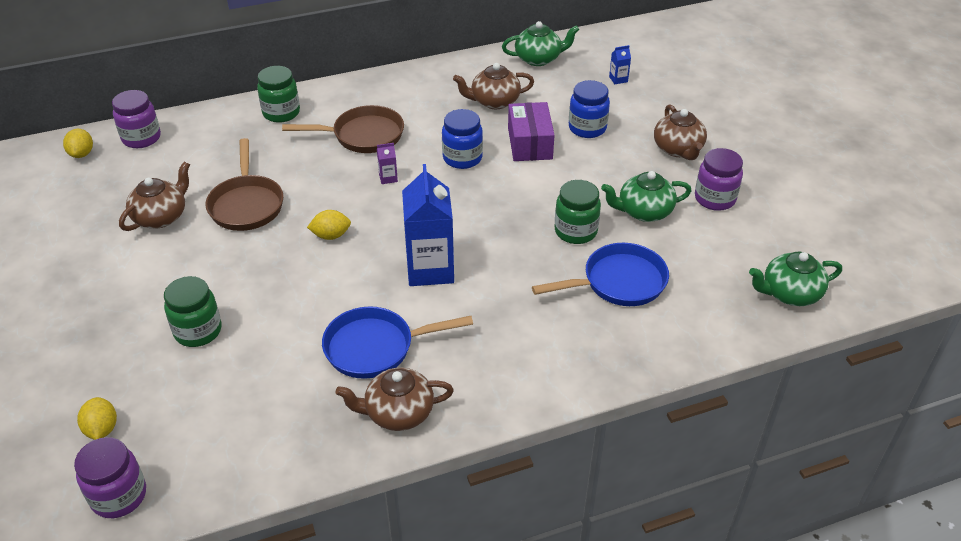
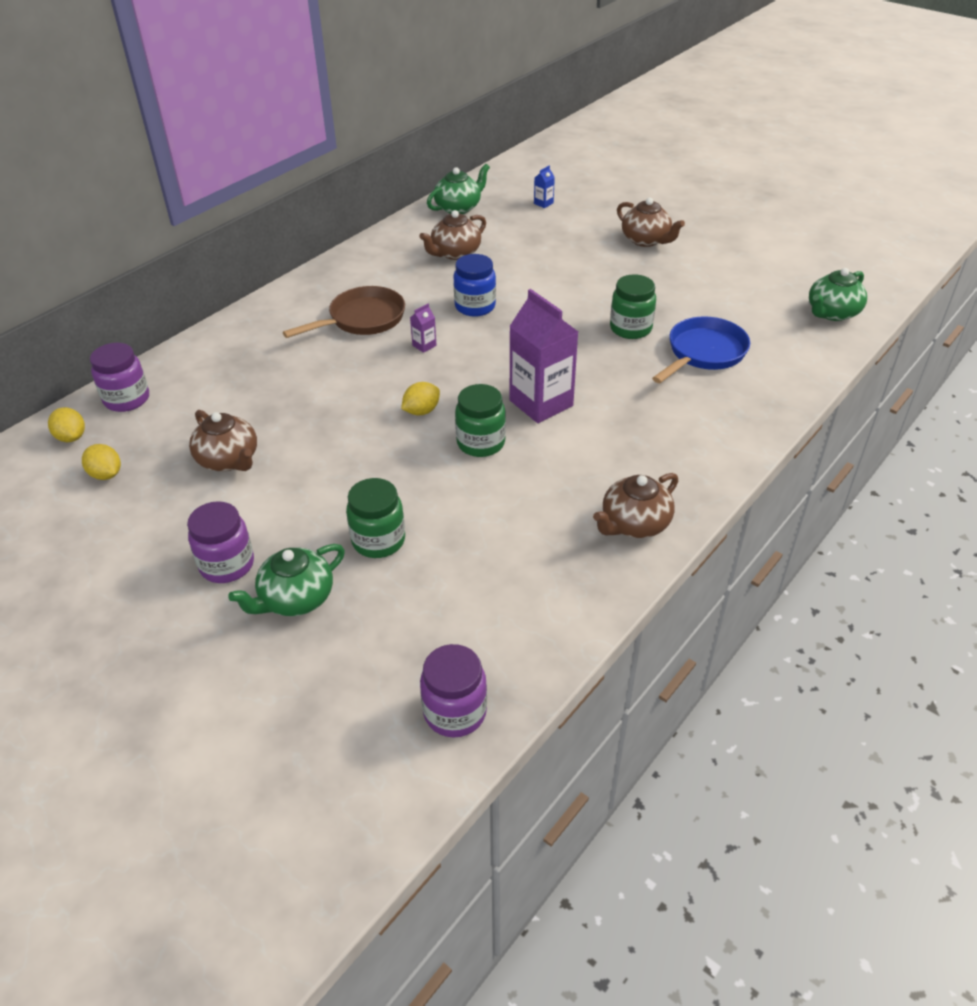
camera: 30 degrees left, 0 degrees up
yellow lemon [77,397,117,440] -> yellow lemon moved to [82,444,121,480]
brown teapot [119,161,190,231] -> brown teapot turned 135 degrees clockwise [189,410,257,471]
brown pan [205,138,284,231] -> none
green jar [257,66,300,123] -> green jar moved to [455,384,506,457]
blue pan [322,306,473,379] -> none
blue carton [402,164,454,286] -> purple carton [509,289,578,423]
purple box [508,102,555,161] -> none
blue jar [569,80,610,138] -> none
green teapot [601,171,691,222] -> green teapot moved to [228,544,345,616]
purple jar [695,148,743,211] -> purple jar moved to [187,501,254,583]

